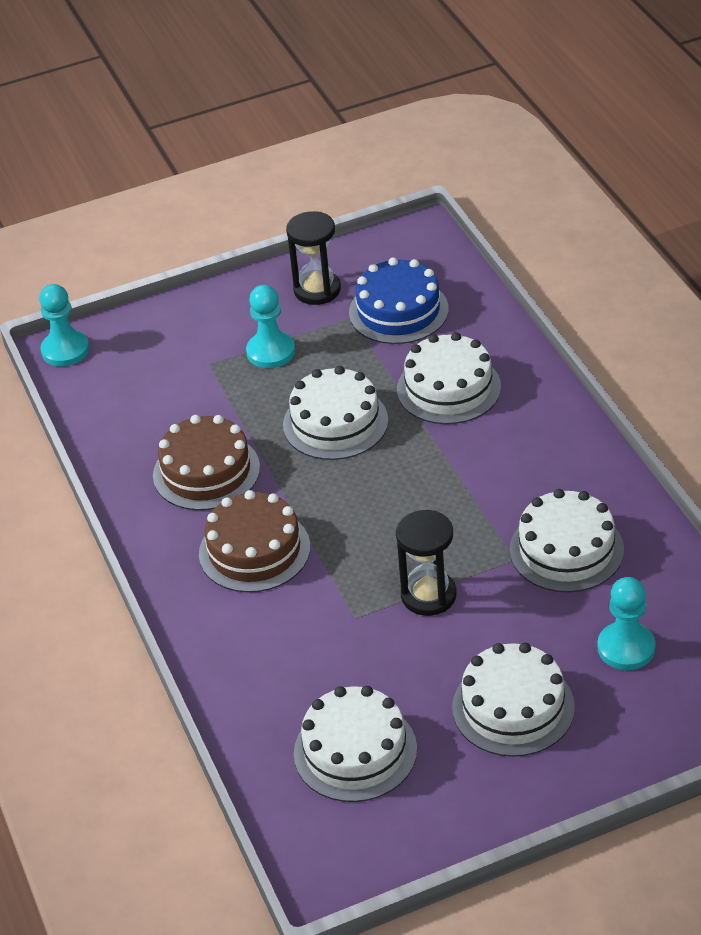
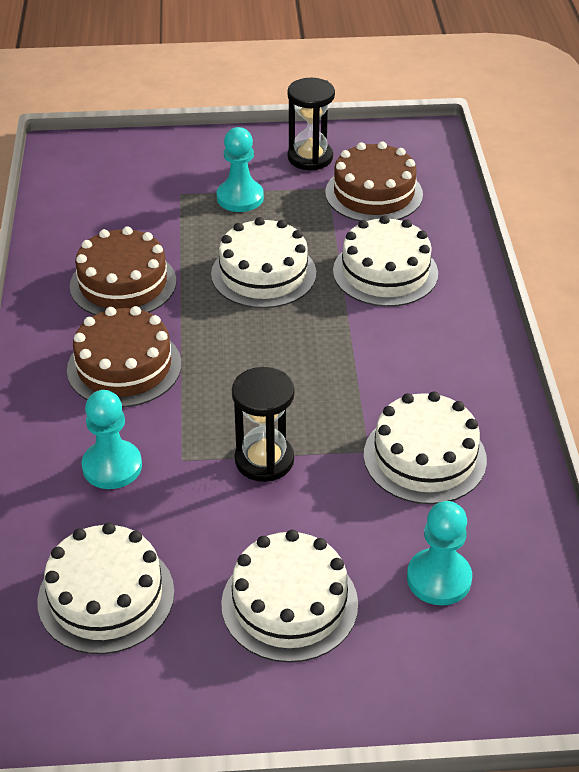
camera: 15 degrees right, 0 degrees up
turquoise pawn [39,284,90,366] -> turquoise pawn moved to [81,390,142,489]
blue cake [349,257,449,344] -> brown cake [325,142,423,221]

